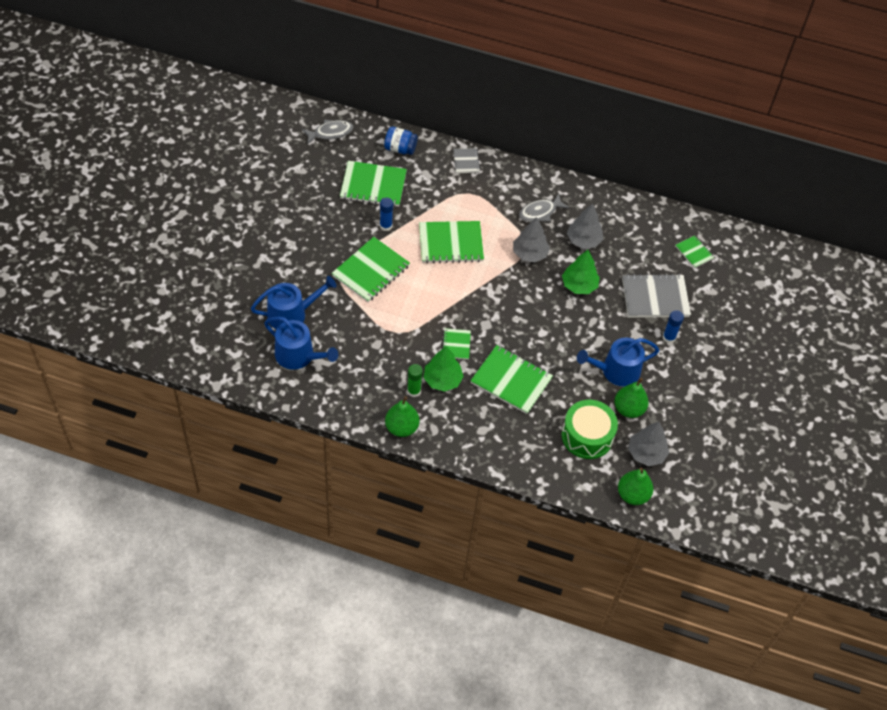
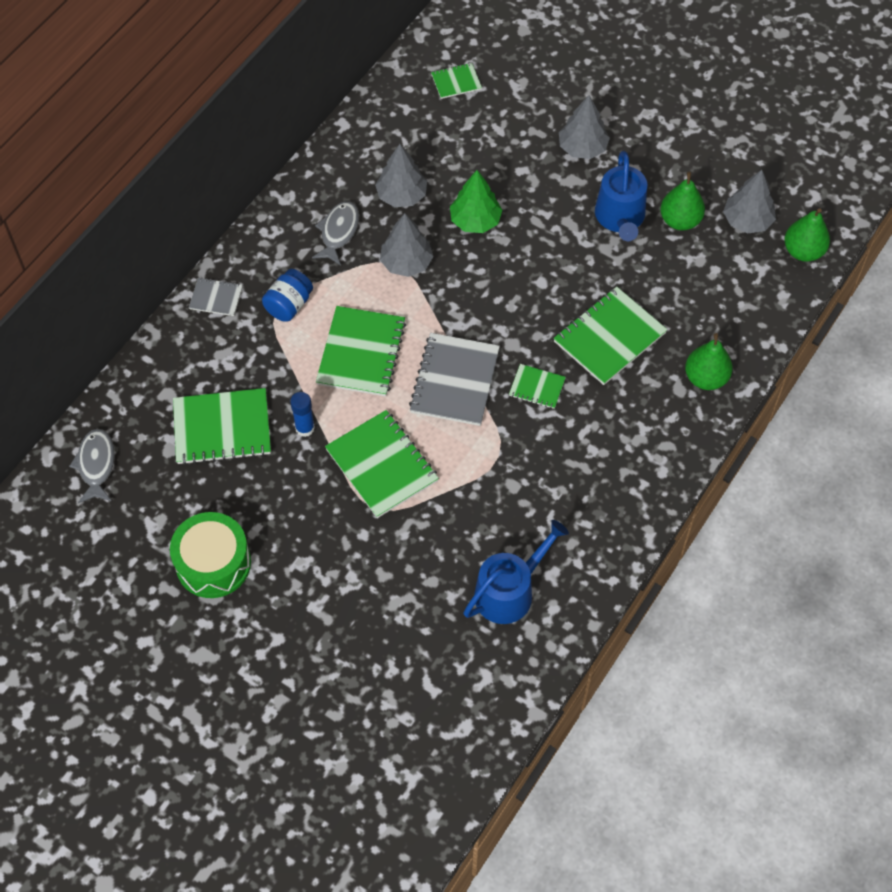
camera: 70 degrees left, 5 degrees up
blue watering can [251,276,337,329] -> none
green notebook [340,161,407,207] -> green notebook turned 60 degrees clockwise [173,388,271,465]
blue jar [384,126,418,155] -> blue jar moved to [262,269,313,322]
green pear [385,396,420,437] -> green pear moved to [685,333,733,390]
green glue stick [407,364,423,397] -> none
green tree [424,346,464,392] -> none
grey fish [519,193,570,222] -> grey fish turned 150 degrees counterclockwise [312,201,359,265]
green drum [562,400,618,459] -> green drum moved to [170,512,251,598]
grey notebook [622,274,691,318] -> grey notebook moved to [409,333,500,426]
blue glue stick [663,310,684,343] -> grey tree [559,95,610,159]

